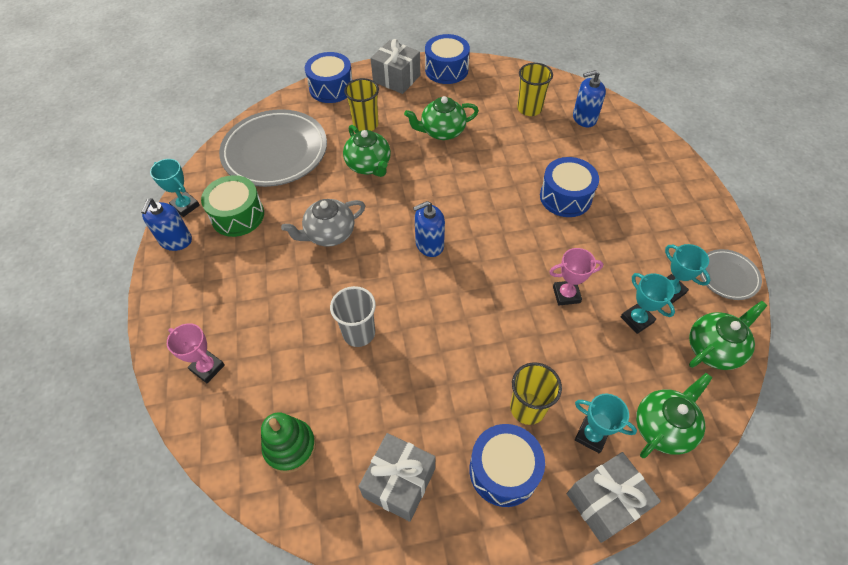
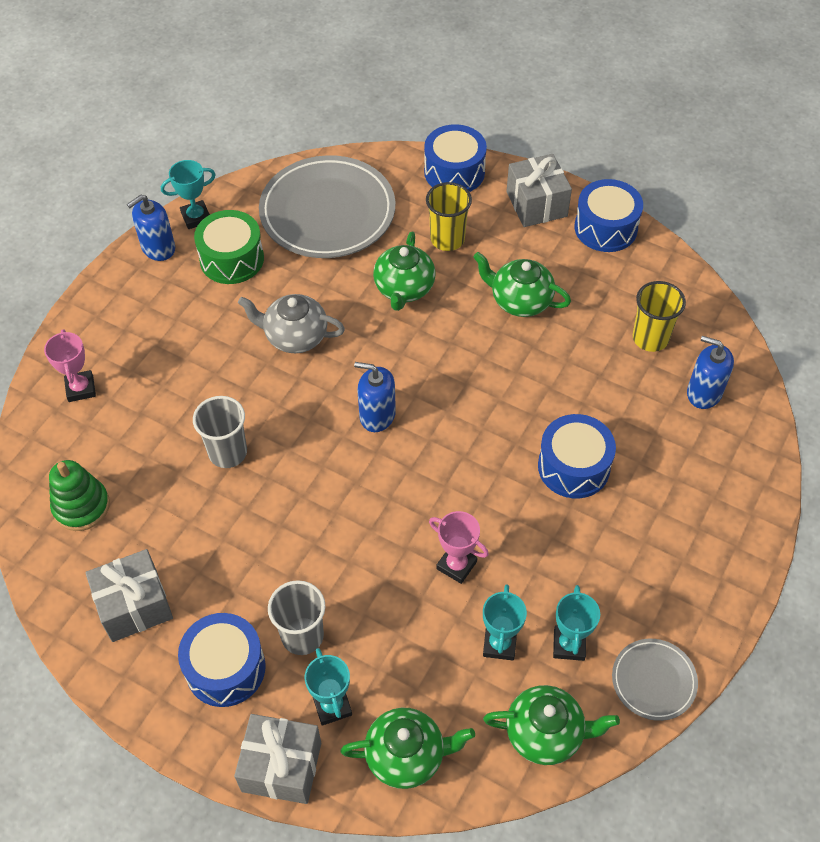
camera: 40 degrees right, 0 degrees up
turquoise trophy [150,159,200,217] -> turquoise trophy turned 75 degrees clockwise [161,160,216,229]
yellow cup [510,362,562,425] -> grey cup [268,580,325,655]

